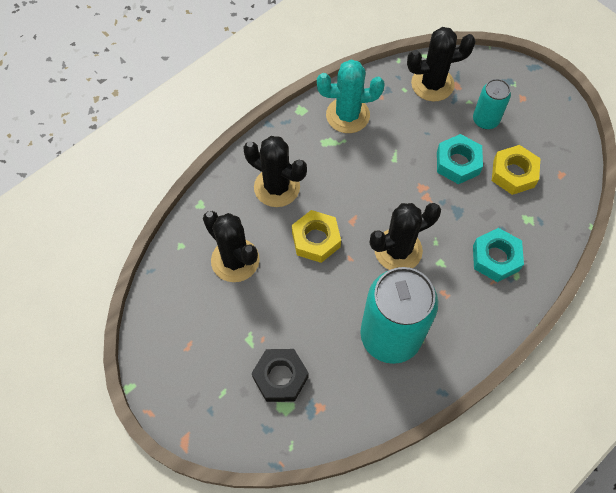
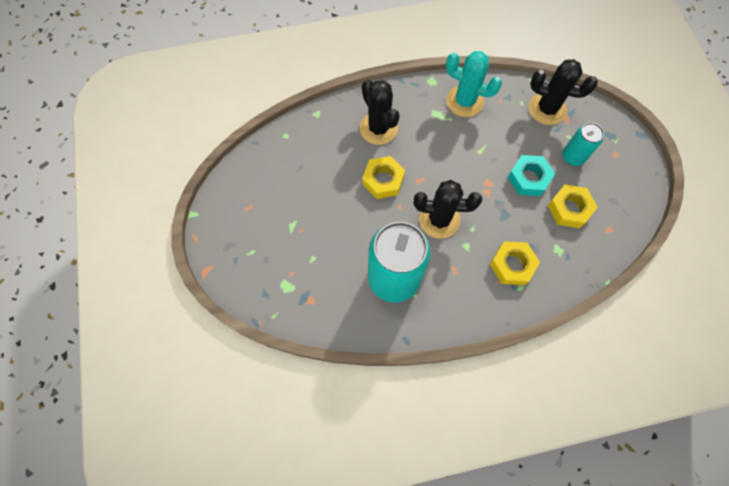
camera: 30 degrees right, 5 degrees up
black cactus [203,211,260,282] -> none
black nut [252,349,308,402] -> none
turquoise nut [473,228,524,282] -> yellow nut [490,241,540,285]

